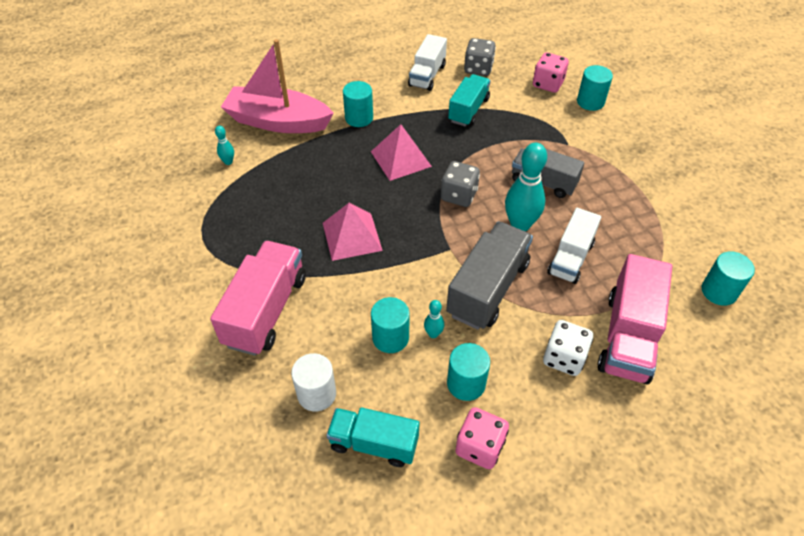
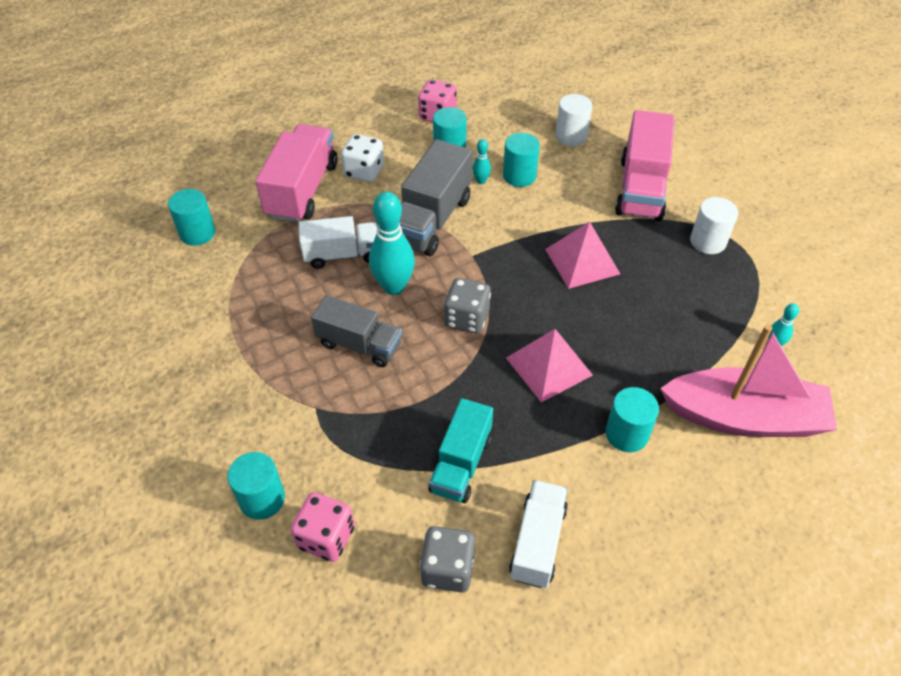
camera: 175 degrees right, 0 degrees up
turquoise truck [326,407,420,467] -> none
white truck [547,208,601,284] -> white truck turned 60 degrees clockwise [299,216,378,269]
none -> white cylinder [690,197,738,254]

